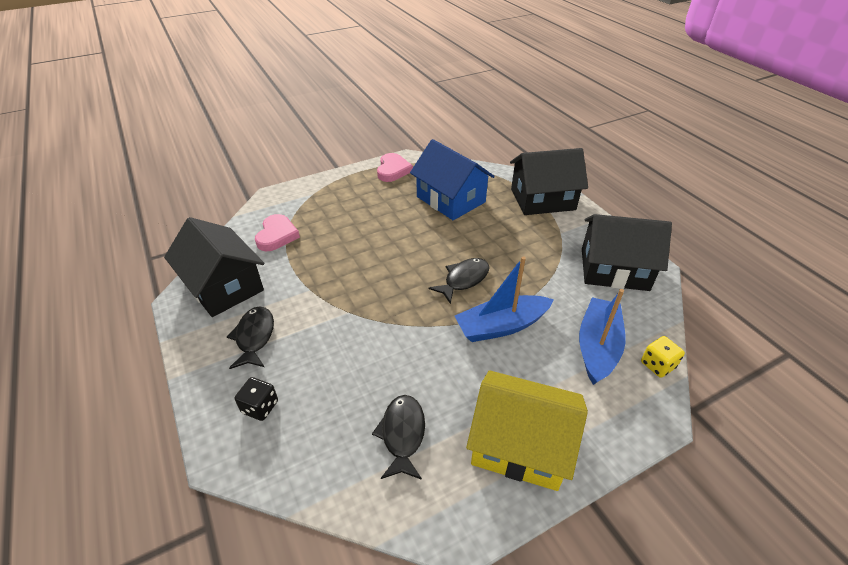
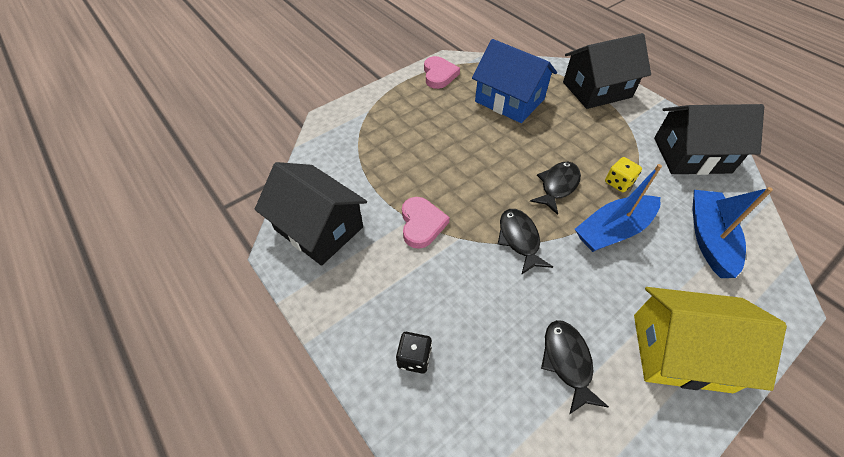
camera: 10 degrees left, 10 degrees up
black fish [227,306,274,369] -> black fish moved to [498,209,553,275]
pink heart [255,214,300,251] -> pink heart moved to [402,197,450,249]
yellow dice [641,336,685,378] -> yellow dice moved to [605,157,642,192]

